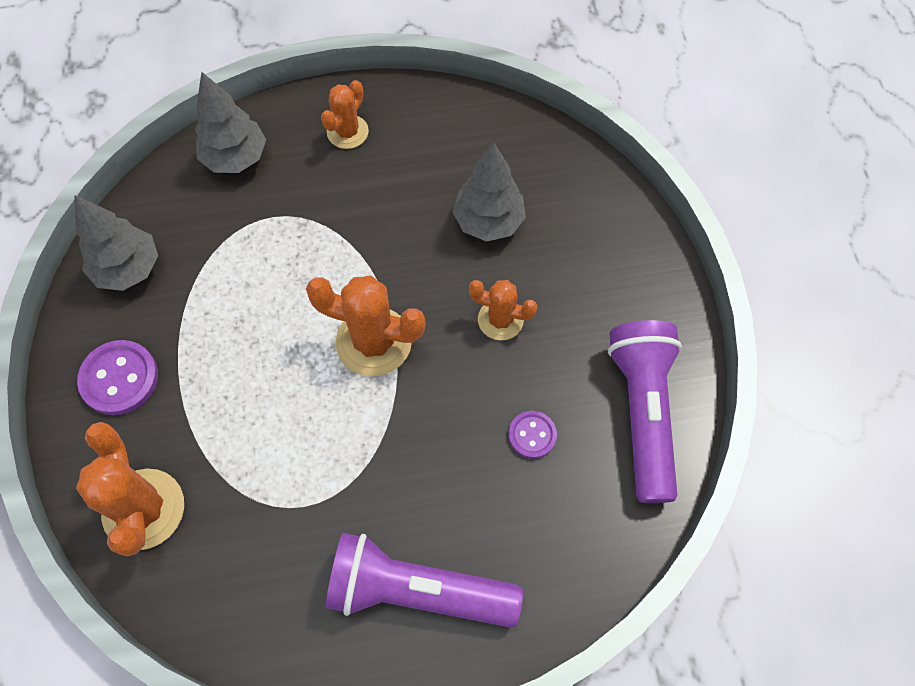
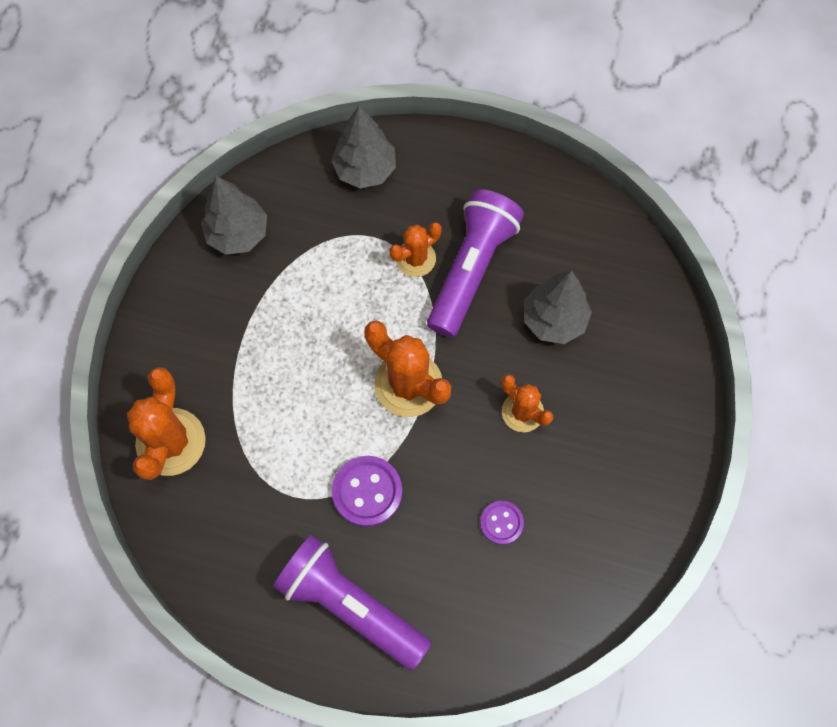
camera: 25 degrees right, 5 degrees up
purple button [77,340,158,415] -> purple button moved to [332,456,402,527]
orange cactus [321,80,369,149] -> orange cactus moved to [390,222,441,277]
purple flashlight [608,320,682,503] -> purple flashlight moved to [427,189,524,337]

